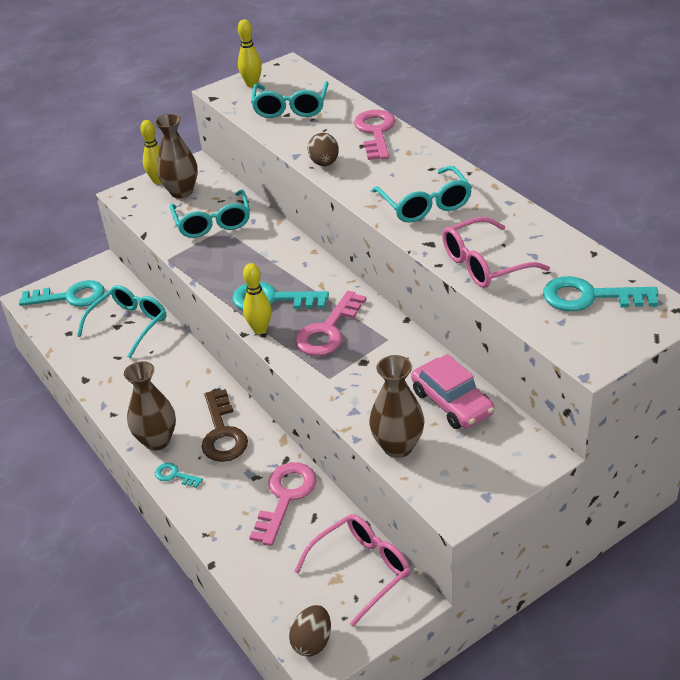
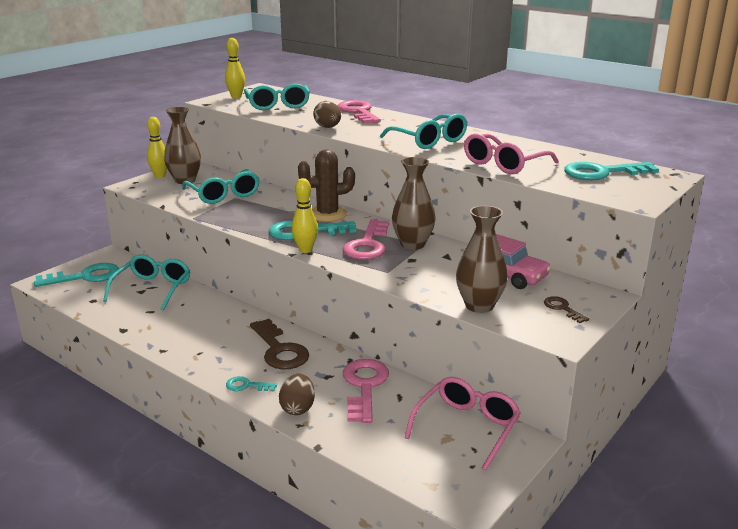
camera: 20 degrees left, 15 degrees down
brown vase [124,361,176,451] -> brown vase moved to [392,157,436,250]
brown egg [289,605,331,657] -> brown egg moved to [279,374,315,415]
none -> brown cactus [298,150,355,222]
none -> brown key [544,296,589,323]

